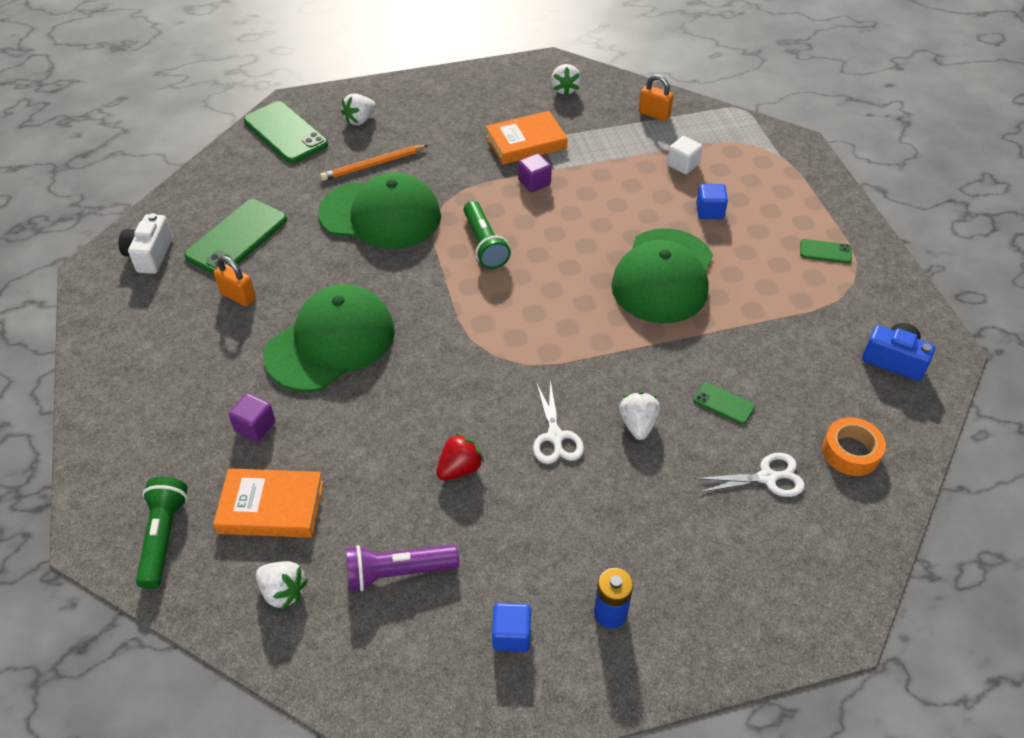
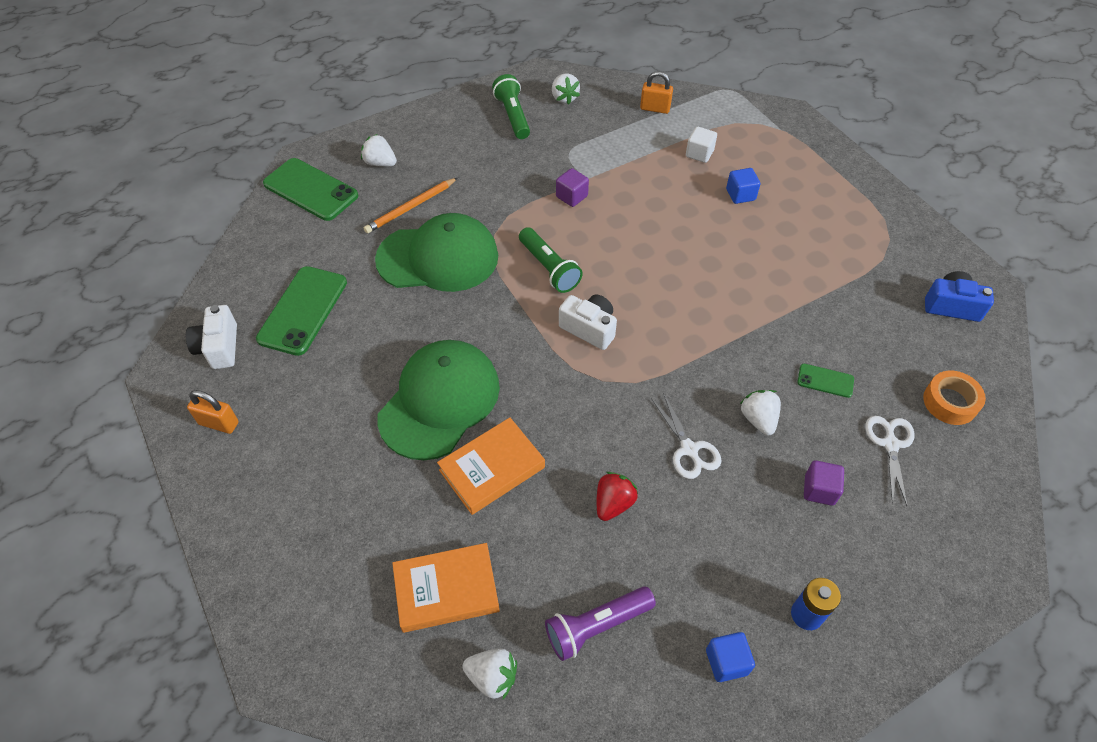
camera: 15 degrees left, 5 degrees up
green flashlight [136,477,188,589] -> green flashlight moved to [492,74,530,139]
orange padlock [214,256,256,307] -> orange padlock moved to [187,390,239,434]
purple cube [228,393,275,442] -> purple cube moved to [804,460,844,506]
white strawberry [341,93,376,125] -> white strawberry turned 90 degrees clockwise [361,134,397,167]
orange book [486,111,568,165] -> orange book moved to [437,418,545,515]
green cap [611,228,713,323] -> none
white scissors [695,453,805,497] -> white scissors turned 60 degrees counterclockwise [865,416,915,507]
green phone [800,239,852,263] -> none
none -> white camera [559,295,617,350]

